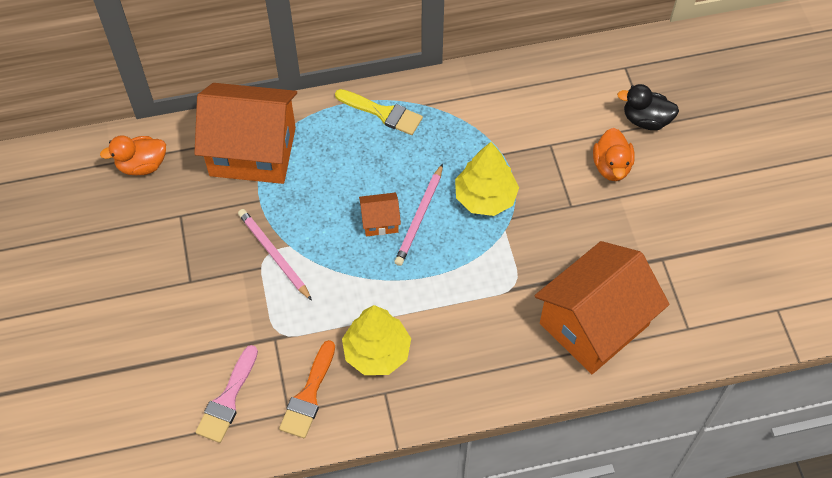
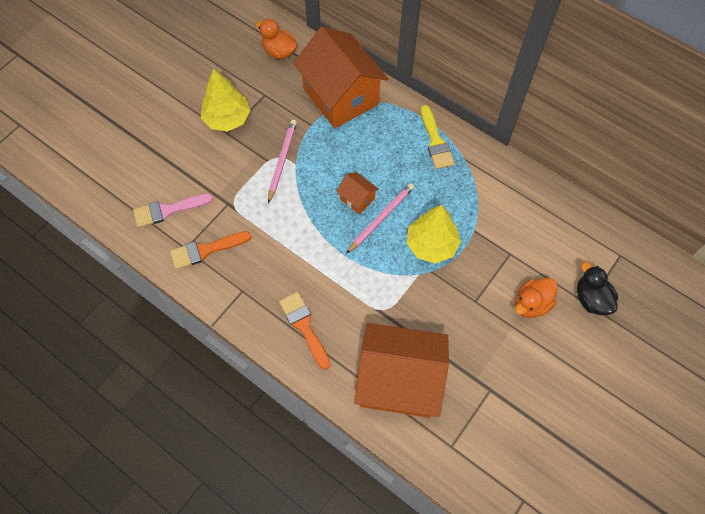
camera: 50 degrees right, 5 degrees up
yellow tree [342,305,411,375] -> yellow tree moved to [201,68,251,132]
pink pencil [394,163,443,266] -> pink pencil turned 150 degrees clockwise [346,183,414,254]
none -> orange brush [279,292,330,370]

